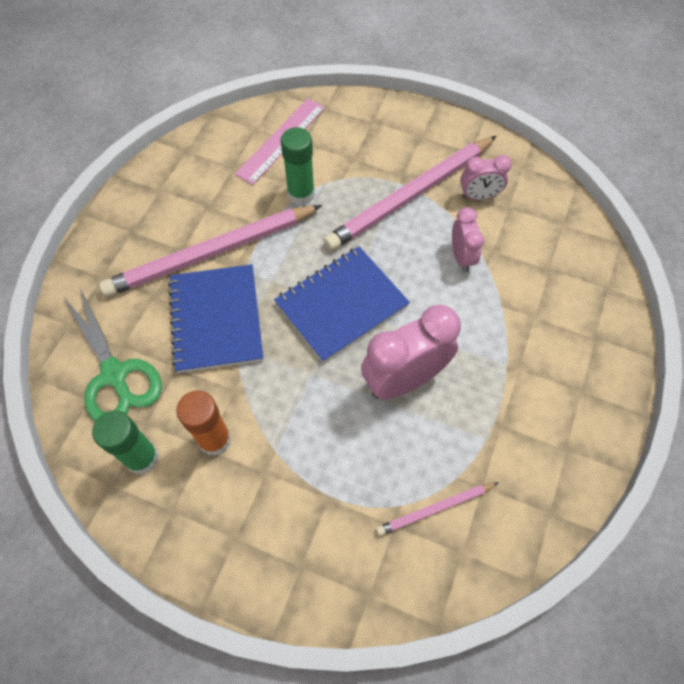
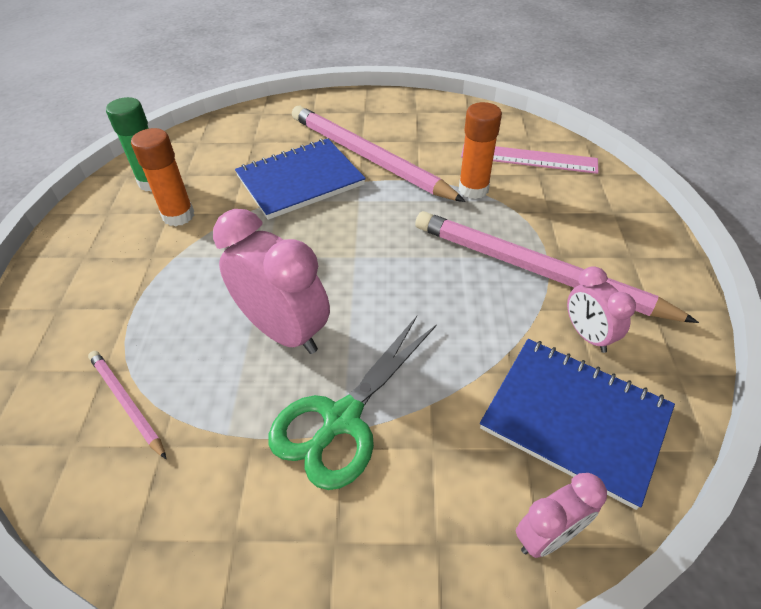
camera: 70 degrees right, 15 degrees down
green scissors [63,288,162,421] -> green scissors moved to [268,316,437,490]
blue notebook [274,246,410,363] -> blue notebook moved to [480,339,675,510]
green glue stick [281,127,315,205] -> orange glue stick [459,102,502,199]
pink clock [452,207,484,272] -> pink clock moved to [516,473,607,558]

